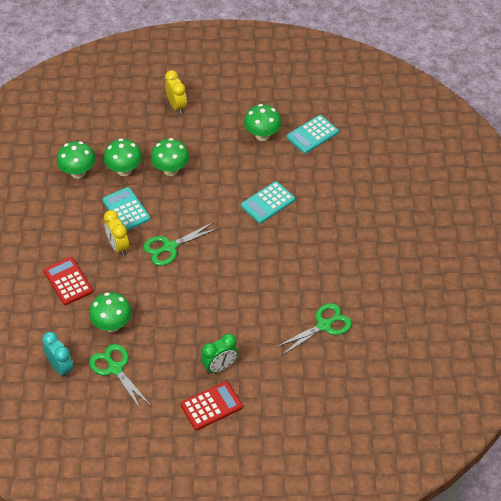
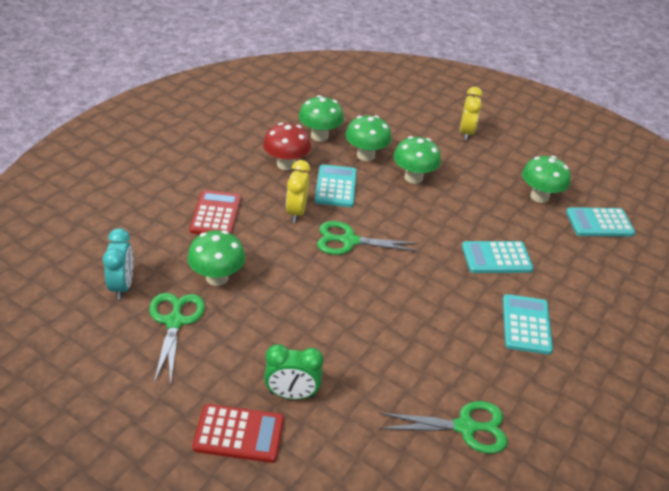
camera: 30 degrees right, 10 degrees down
none -> red mushroom [263,123,311,171]
none -> turquoise calculator [503,294,553,355]

